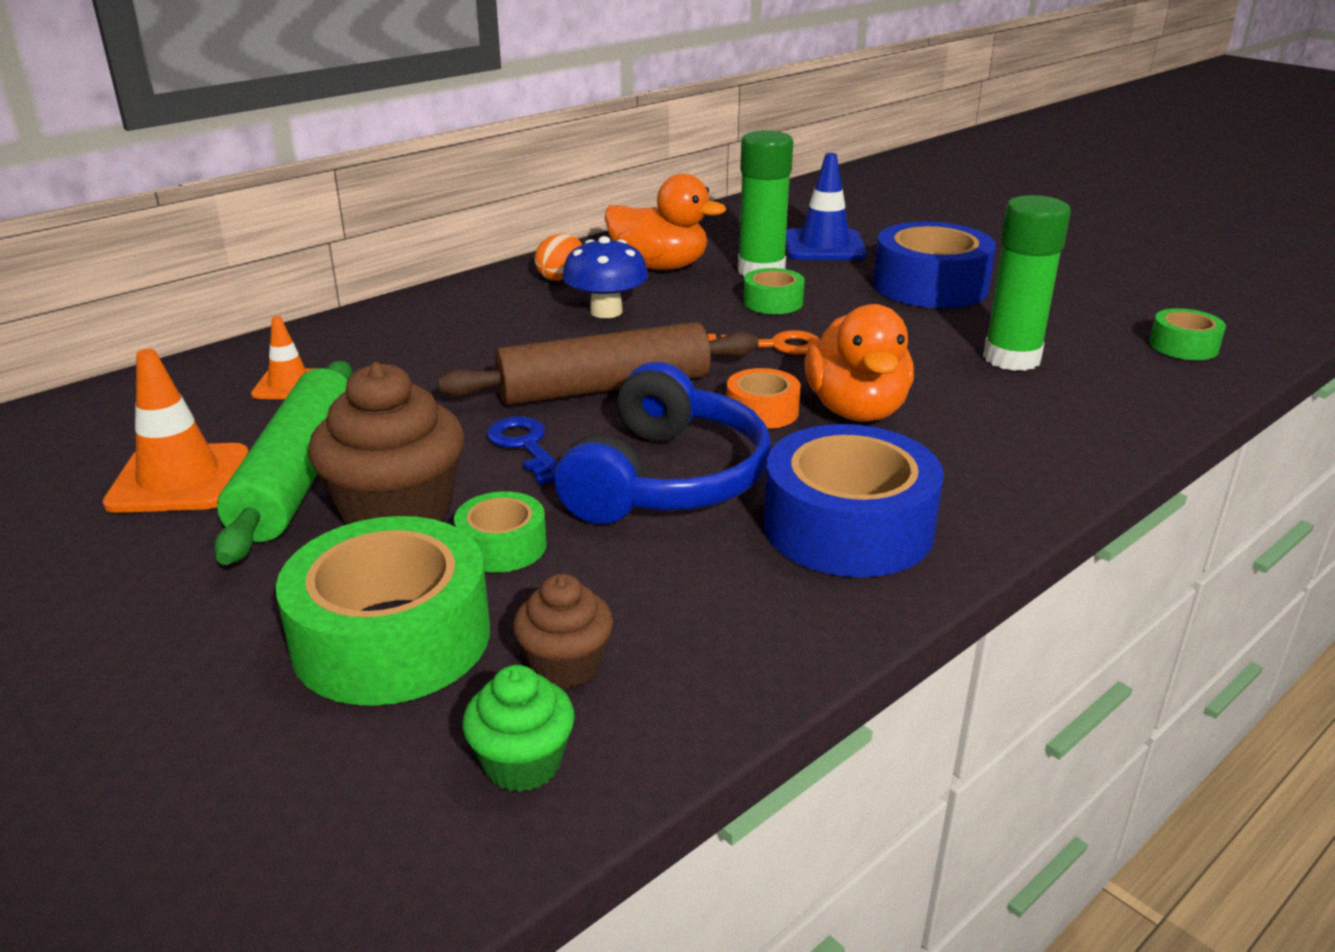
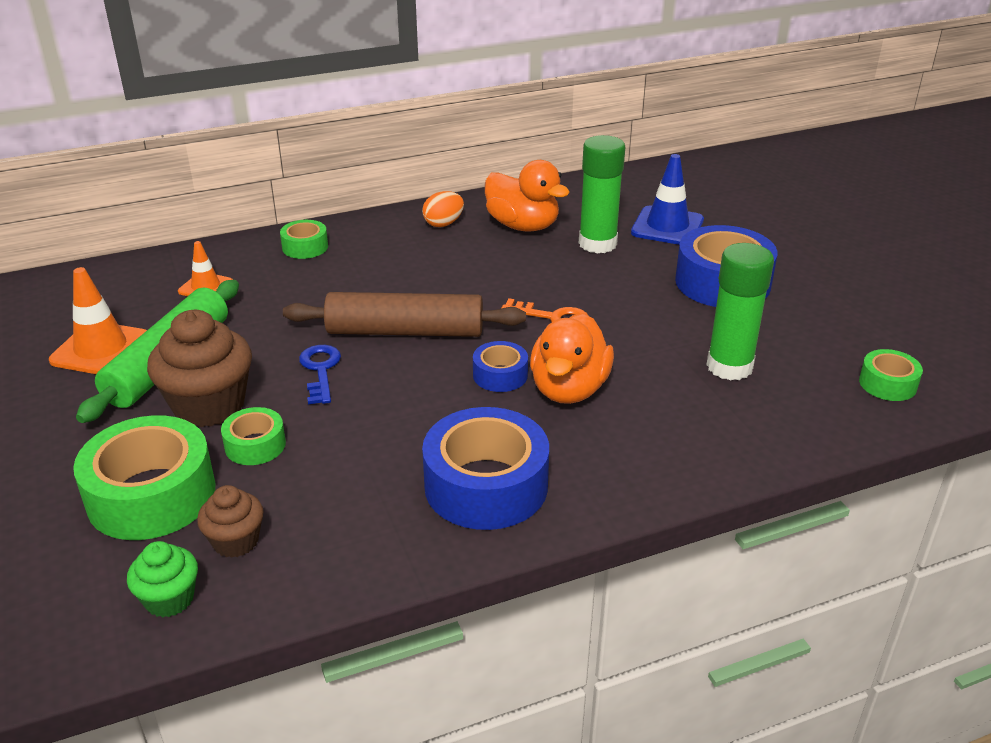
camera: 20 degrees right, 5 degrees up
blue headphones [555,362,772,524] -> none
blue mushroom [562,236,648,318] -> none
orange tape [727,368,801,429] -> blue tape [473,341,528,392]
green tape [743,268,805,314] -> green tape moved to [280,220,328,259]

